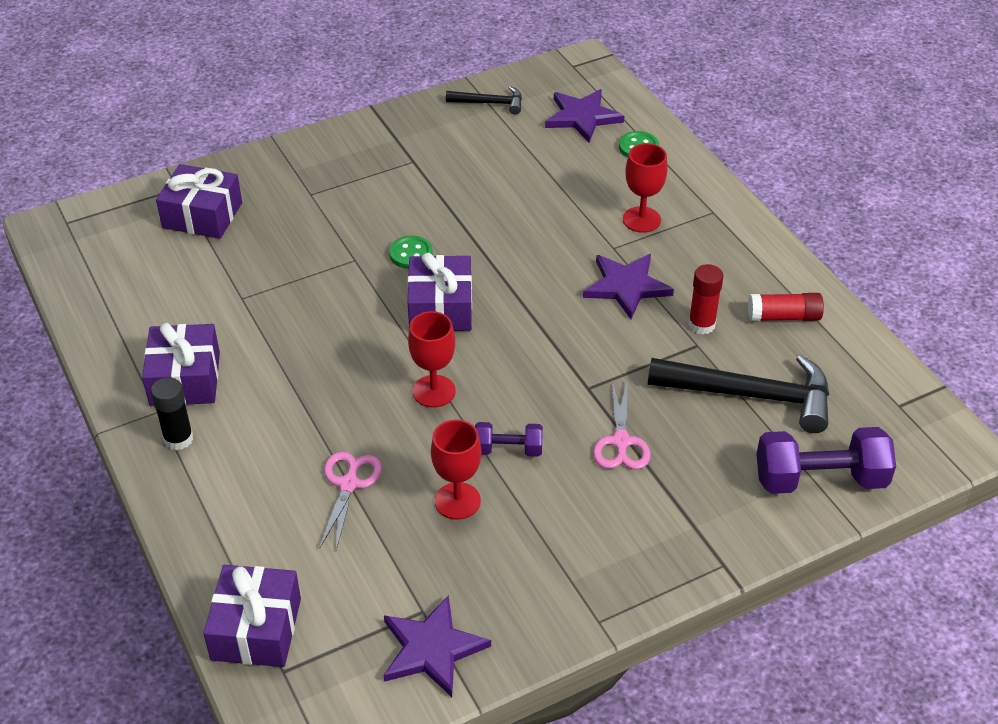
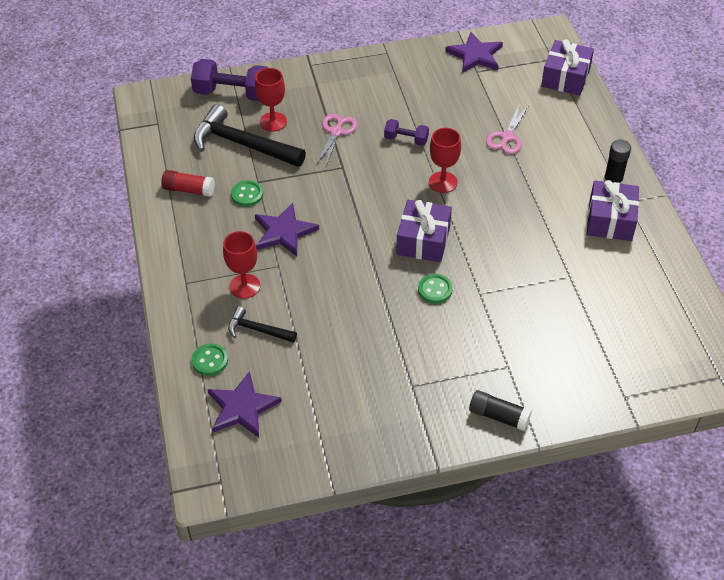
camera: 165 degrees left, 5 degrees up
purple gift [156,164,242,239] -> none
red goblet [431,419,481,520] -> red goblet moved to [255,68,287,132]
black hammer [446,86,522,115] -> black hammer moved to [228,306,297,343]
red glue stick [688,264,723,334] -> green button [231,180,263,206]
none -> black glue stick [469,390,532,431]

